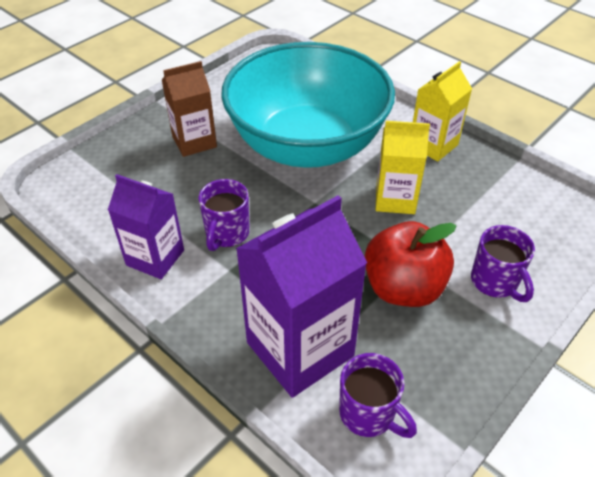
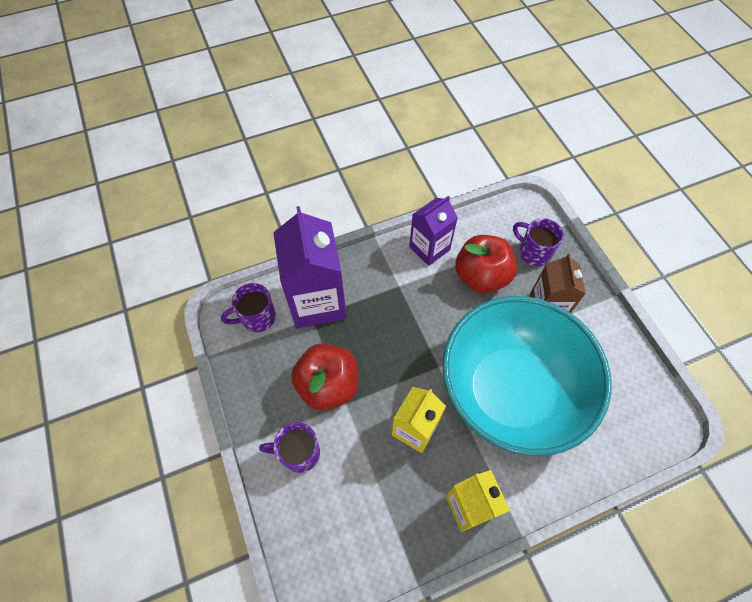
camera: 115 degrees right, 15 degrees up
purple mug [198,179,250,251] -> purple mug moved to [513,218,564,266]
none -> red apple [455,235,517,294]

